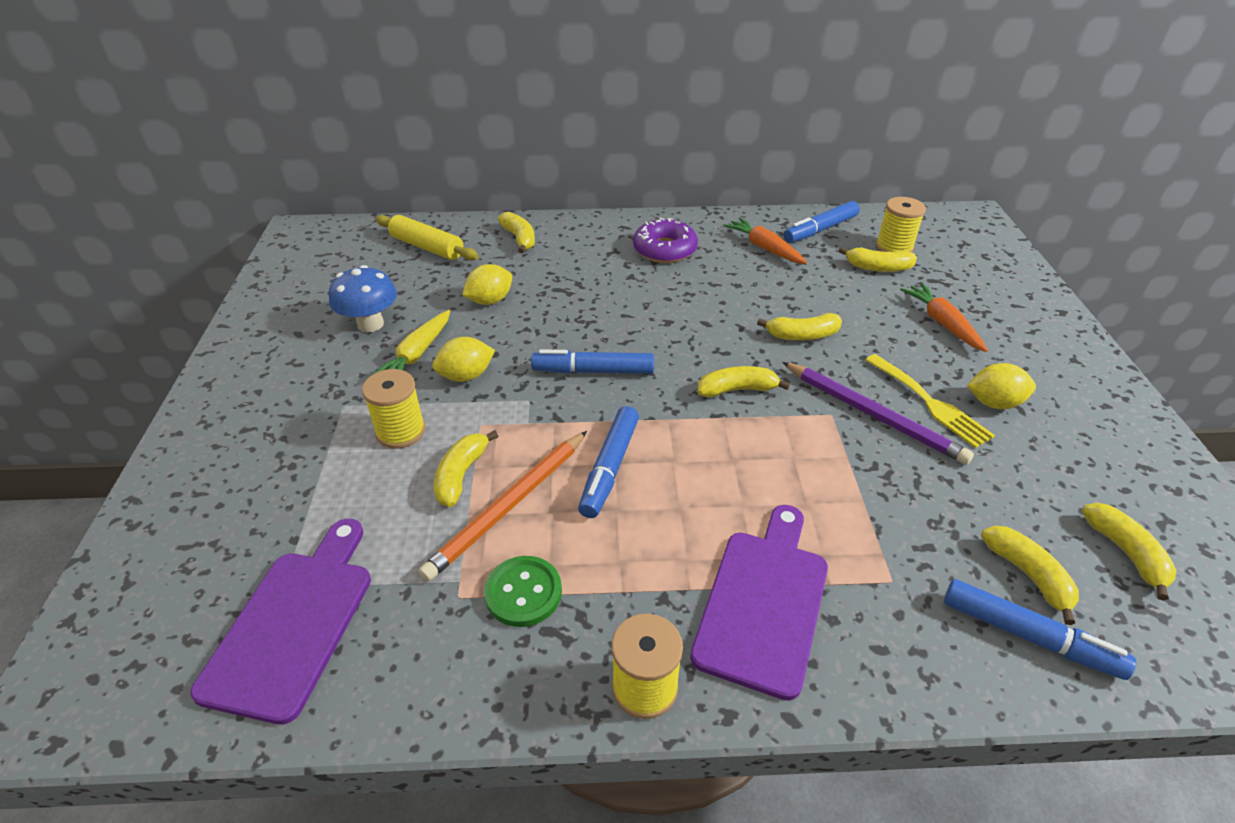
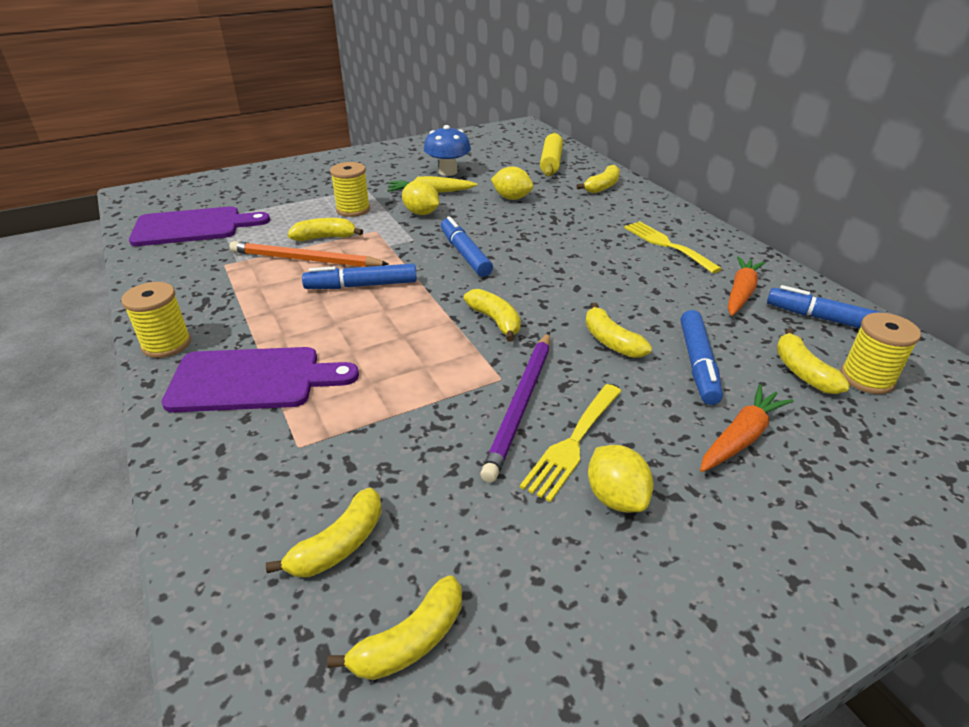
camera: 65 degrees right, 5 degrees down
green button [484,556,562,627] -> none
purple donut [633,218,698,263] -> yellow fork [624,221,722,273]
blue marker [944,579,1136,680] -> blue marker moved to [680,310,723,405]

